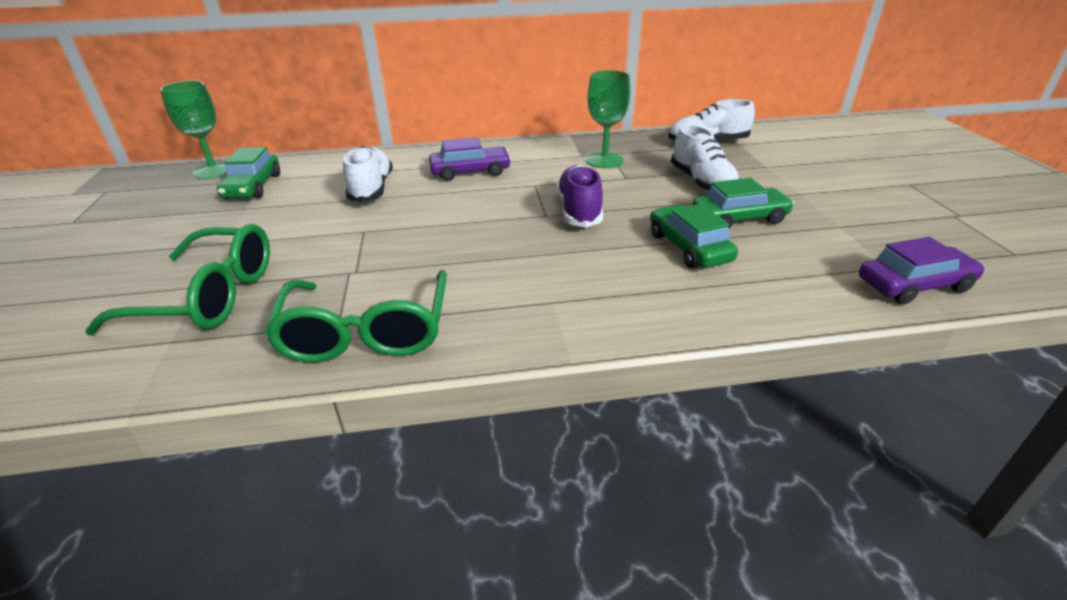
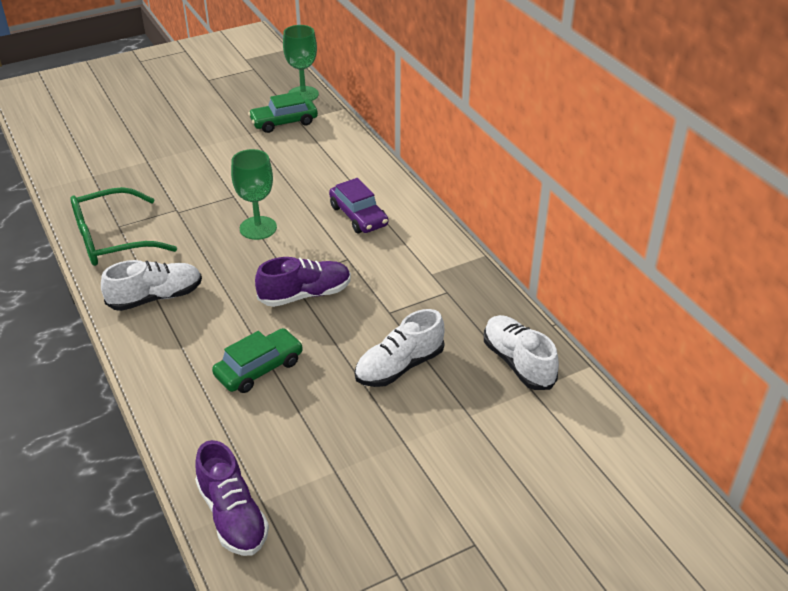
camera: 70 degrees right, 5 degrees up
green glasses [85,224,270,335] -> none
white shoe [343,146,393,202] -> white shoe moved to [101,260,202,311]
green goblet [586,70,630,168] -> green goblet moved to [231,149,277,240]
green car [693,178,794,228] -> none
purple car [859,237,985,304] -> purple shoe [195,440,269,556]

